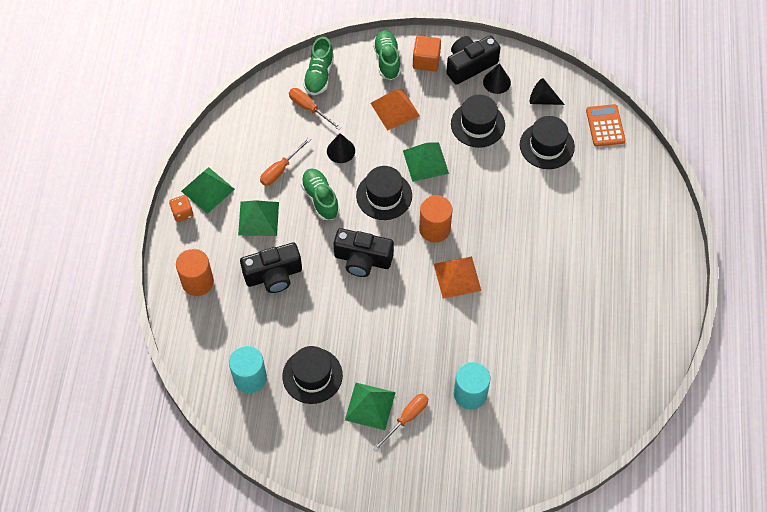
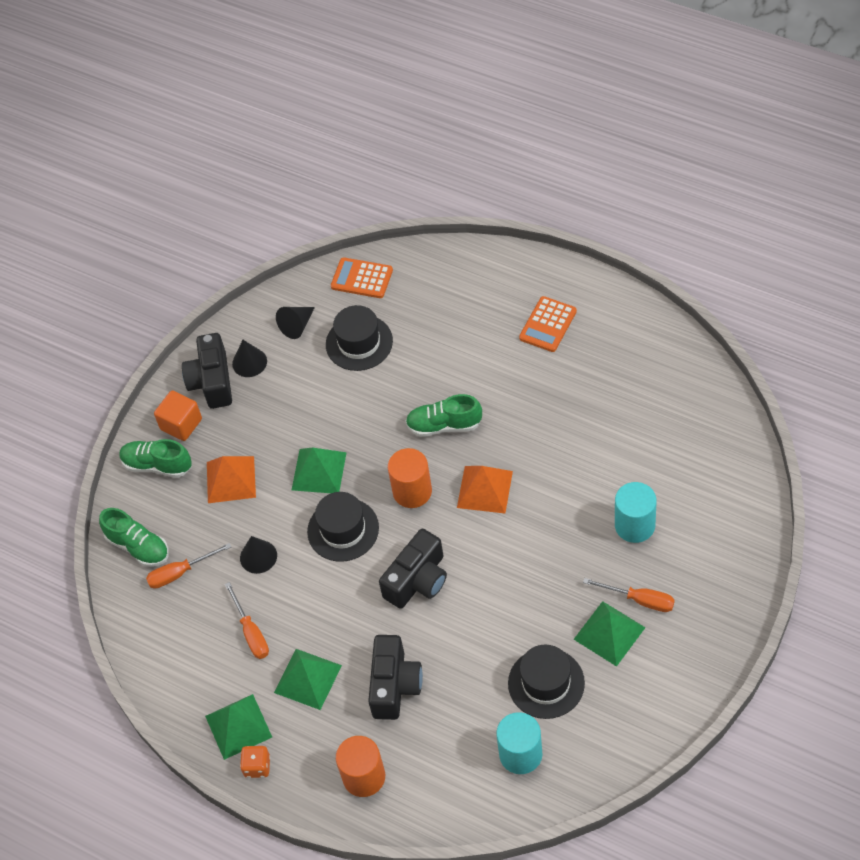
camera: 60 degrees left, 5 degrees down
green shoe [301,168,340,220] -> green shoe moved to [406,394,482,437]
orange screwdriver [373,394,428,451] -> orange screwdriver turned 135 degrees clockwise [583,578,675,612]
black hat [451,95,505,148] -> none
none -> orange calculator [519,296,577,352]

